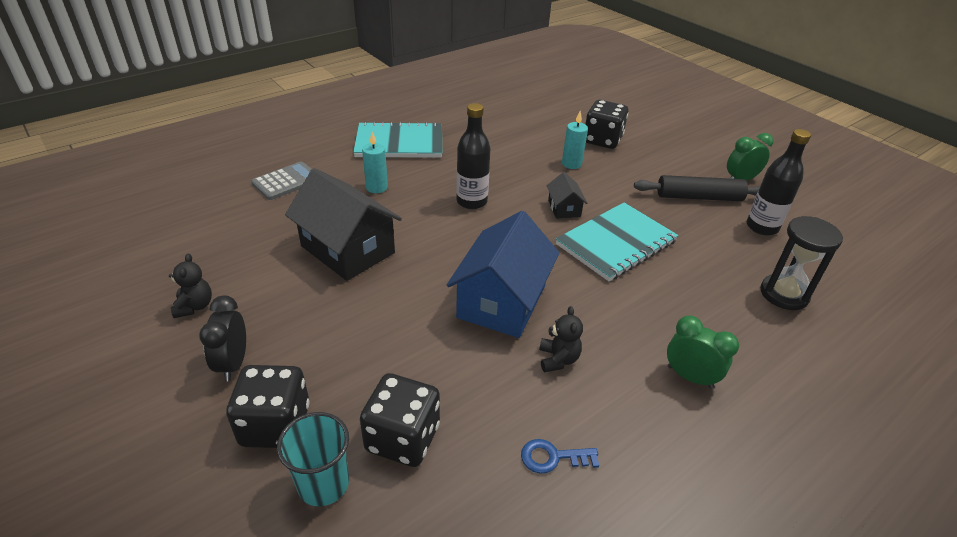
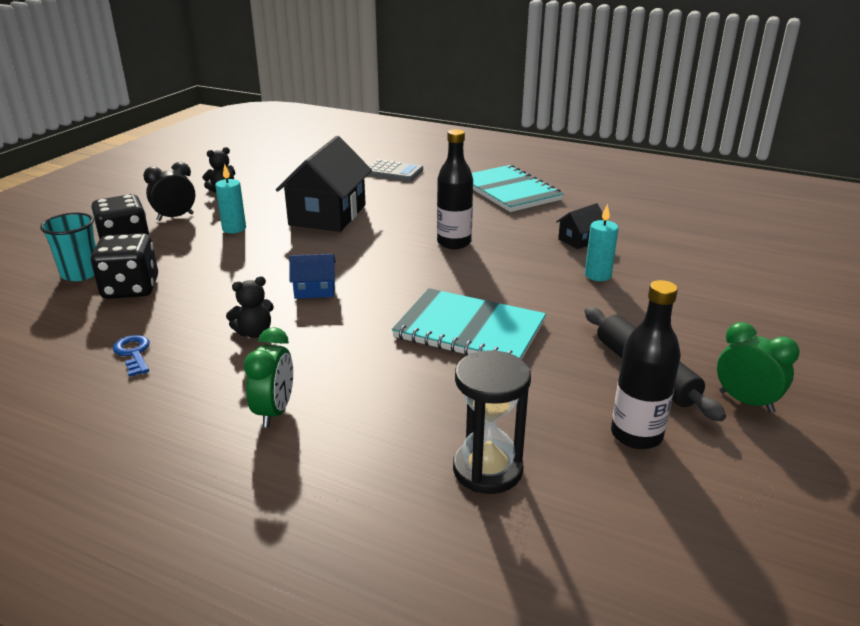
camera: 65 degrees right, 10 degrees down
turquoise candle [362,132,388,193] -> turquoise candle moved to [215,164,246,233]
blue house [447,211,559,338] -> blue house [289,254,336,299], size x0.47
black house [547,172,587,219] -> black house moved to [556,203,603,249]
black dice [585,100,628,149] -> none

